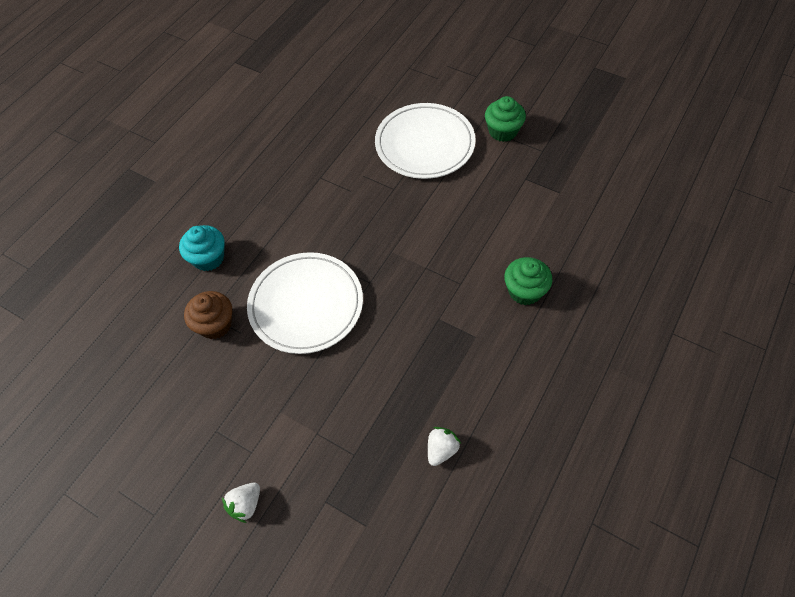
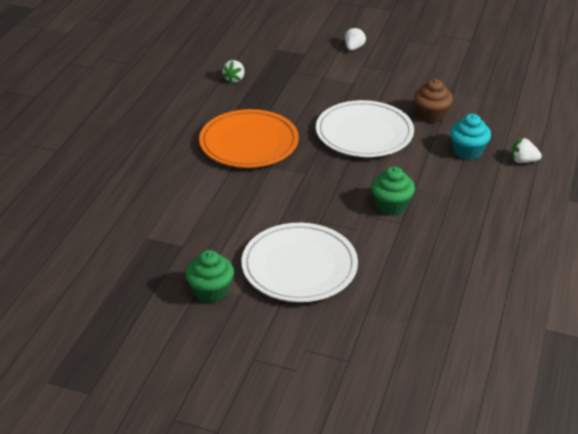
camera: 165 degrees right, 20 degrees down
green cupcake [504,257,552,305] -> green cupcake moved to [371,166,415,215]
none -> orange plate [199,109,299,168]
none -> white strawberry [511,138,542,163]

